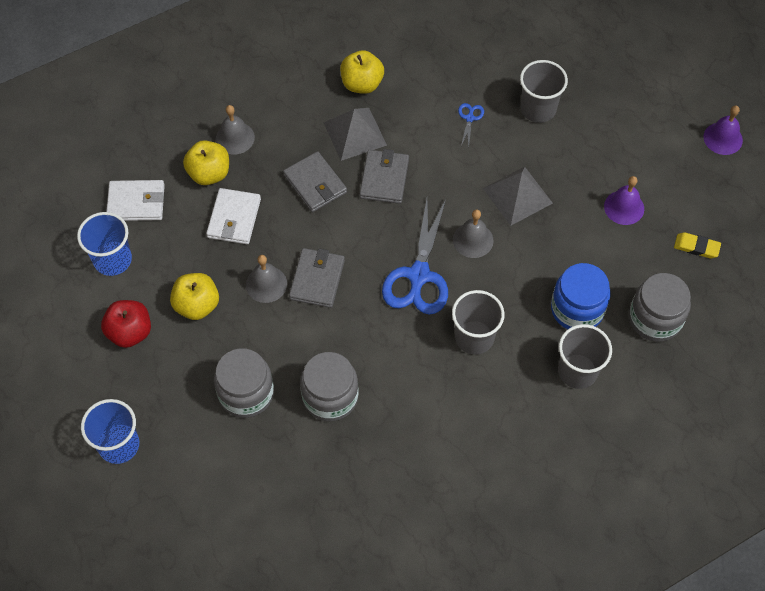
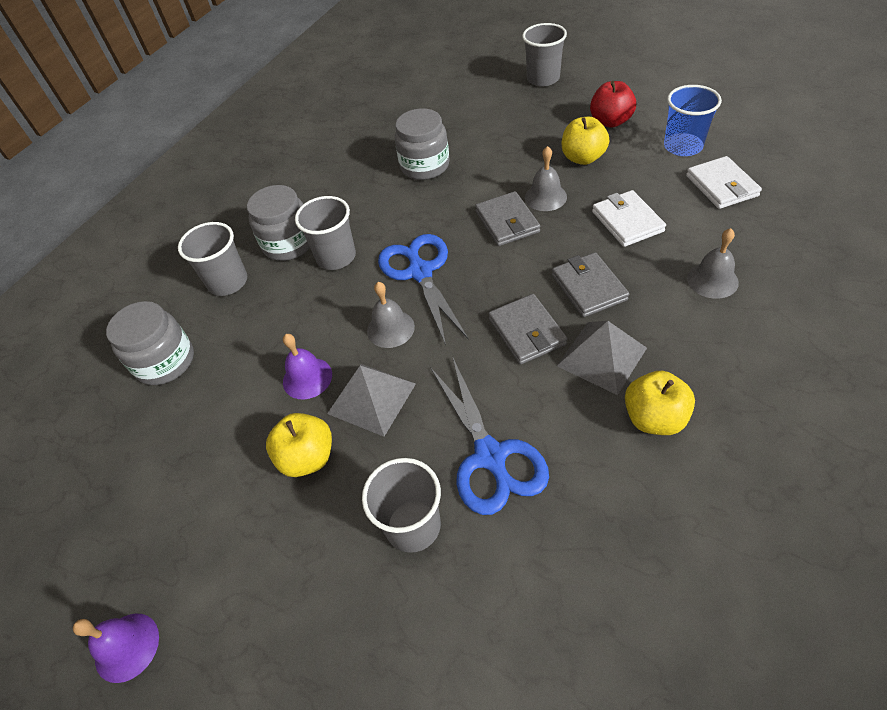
camera: 155 degrees right, 10 degrees down
blue cup [81,399,139,464] -> grey cup [522,23,567,86]
white wallet [106,180,165,221] -> white wallet turned 75 degrees counterclockwise [686,156,762,209]
yellow apple [183,140,229,185] -> yellow apple moved to [266,413,332,477]
grey jar [214,348,274,418] -> grey jar moved to [247,185,310,261]
grey wallet [283,151,347,212] -> grey wallet turned 45 degrees clockwise [552,252,629,317]
blue scissors [458,103,484,147] -> blue scissors [430,358,549,515], size x2.37
blue jar [551,263,610,329] -> none
purple bell [604,176,644,225] -> purple bell moved to [283,334,332,400]
yellow eraser [674,232,721,258] -> none

